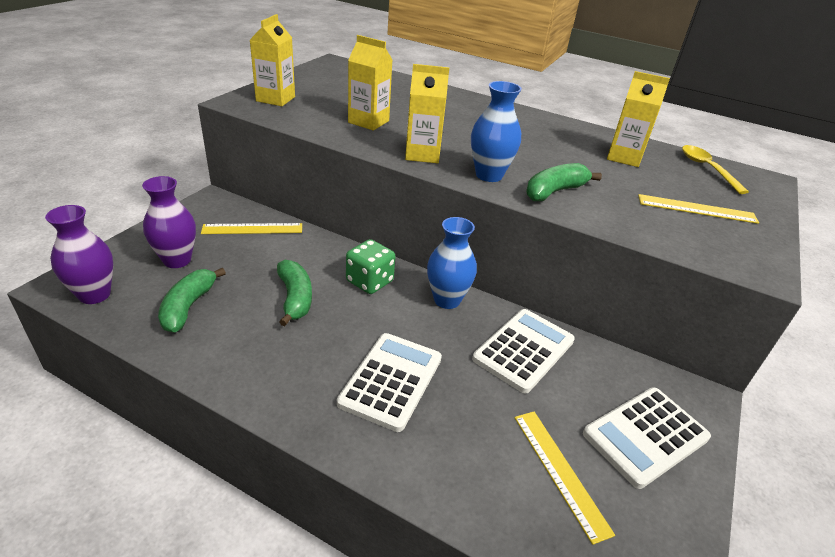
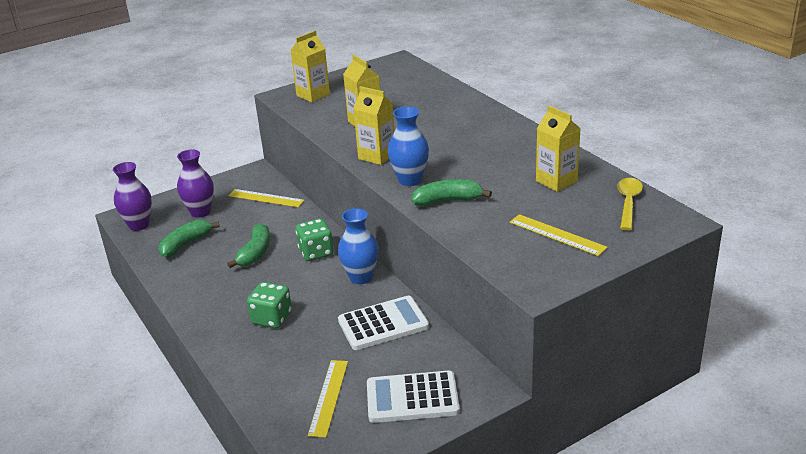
camera: 35 degrees right, 5 degrees down
white calculator [337,333,442,432] -> green dice [247,282,292,328]

